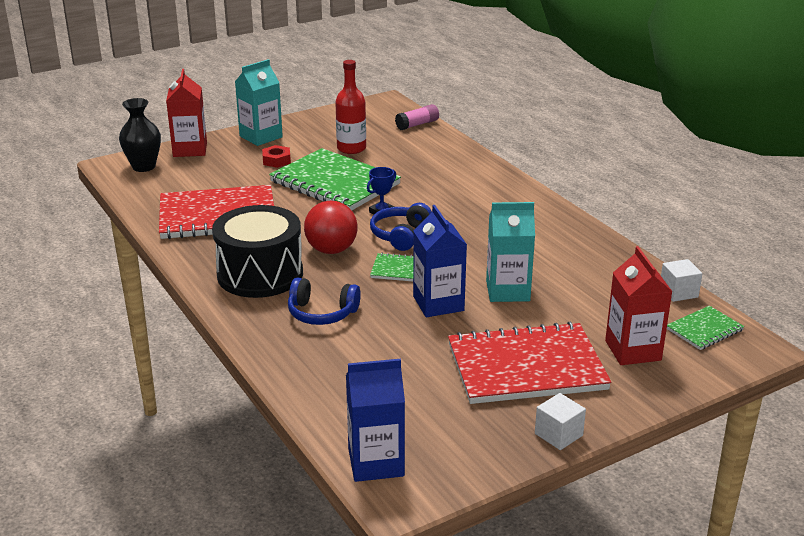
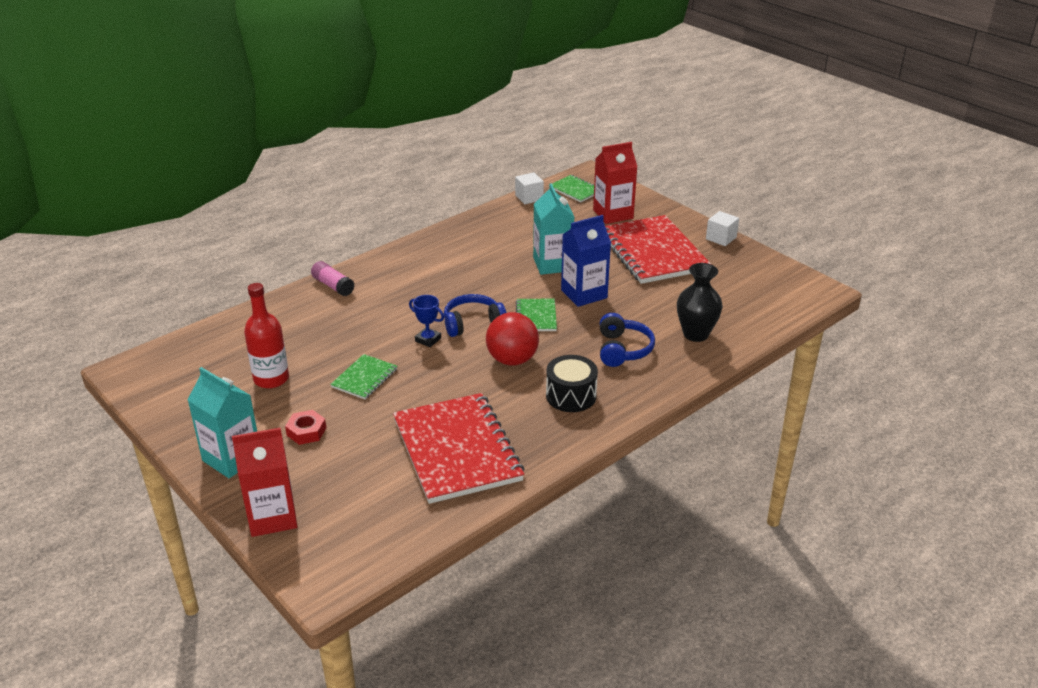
camera: 100 degrees left, 5 degrees up
black vase [119,98,161,172] -> black vase moved to [677,263,723,342]
black drum [212,205,303,298] -> black drum [546,355,598,412], size x0.59
green notebook [269,148,401,210] -> green notebook [330,354,397,399], size x0.47
blue carton [346,359,405,482] -> none
blue headphones [370,203,432,251] -> blue headphones turned 150 degrees clockwise [444,294,507,337]
pink glue stick [395,104,439,130] -> pink glue stick moved to [311,261,355,296]

